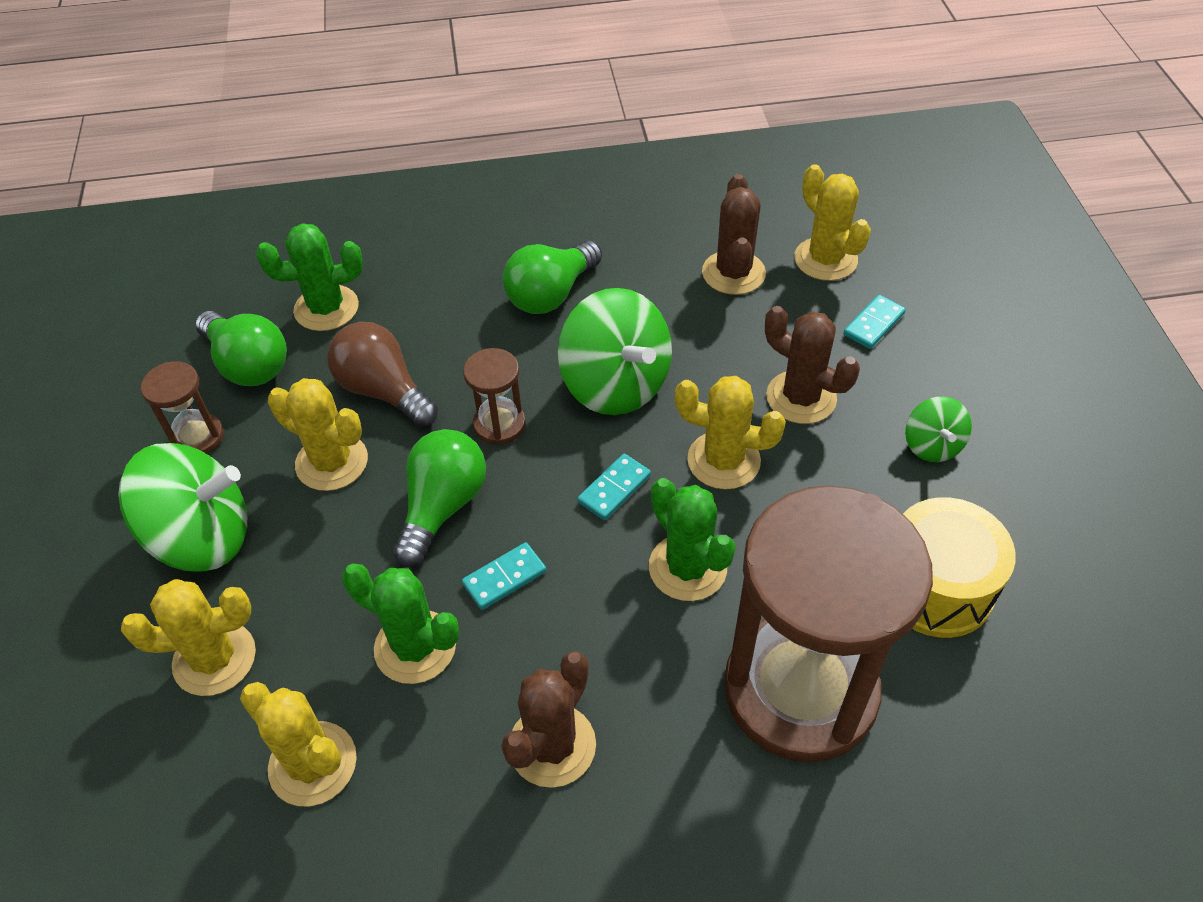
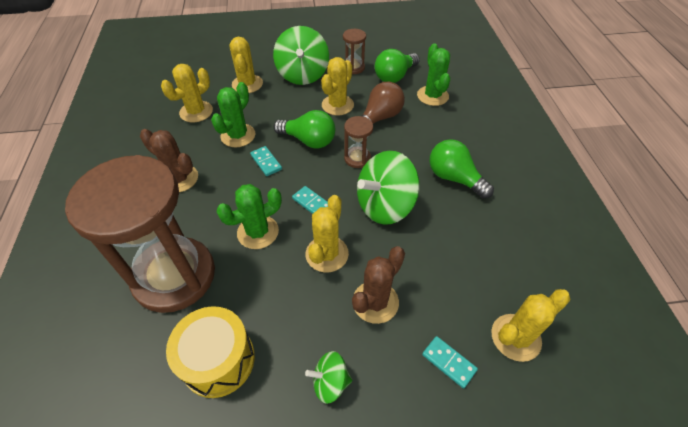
camera: 90 degrees right, 0 degrees up
brown cactus [702,174,766,295] -> none

